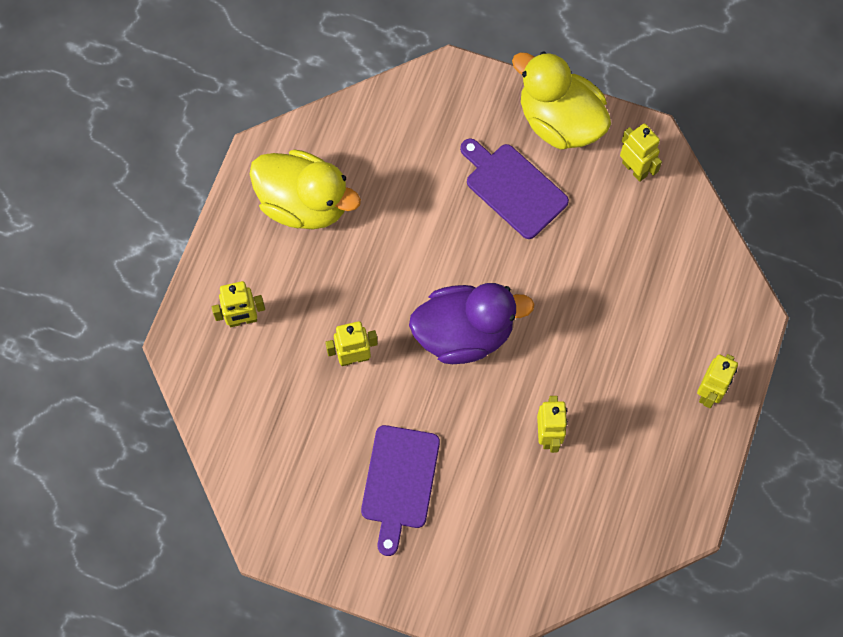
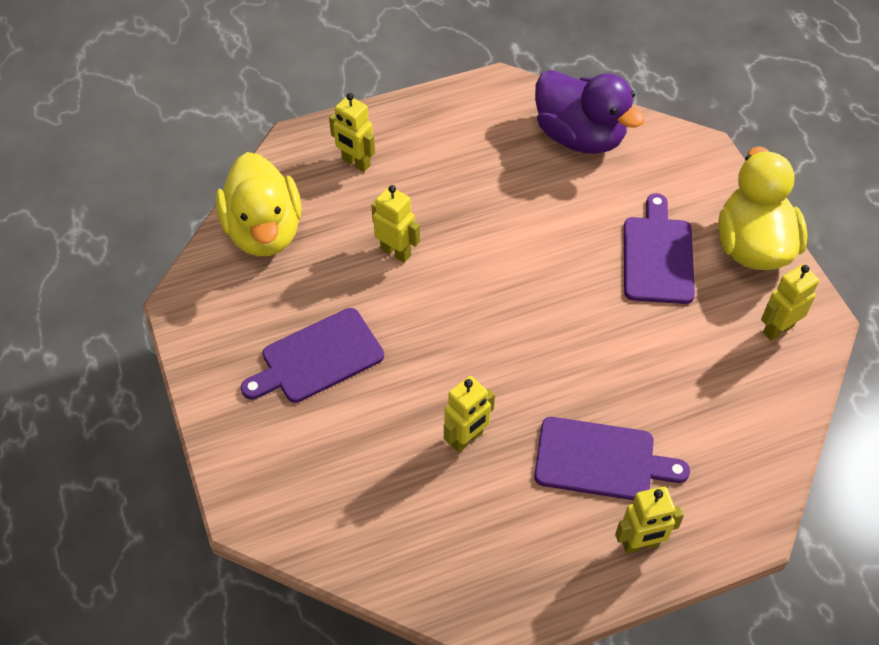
camera: 50 degrees right, 15 degrees down
yellow duck [250,150,361,229] -> yellow duck moved to [216,152,302,256]
purple duck [409,283,535,364] -> purple duck moved to [535,70,645,154]
yellow robot [620,123,662,182] -> yellow robot turned 135 degrees counterclockwise [761,265,819,341]
none -> purple cutting board [534,417,690,500]

